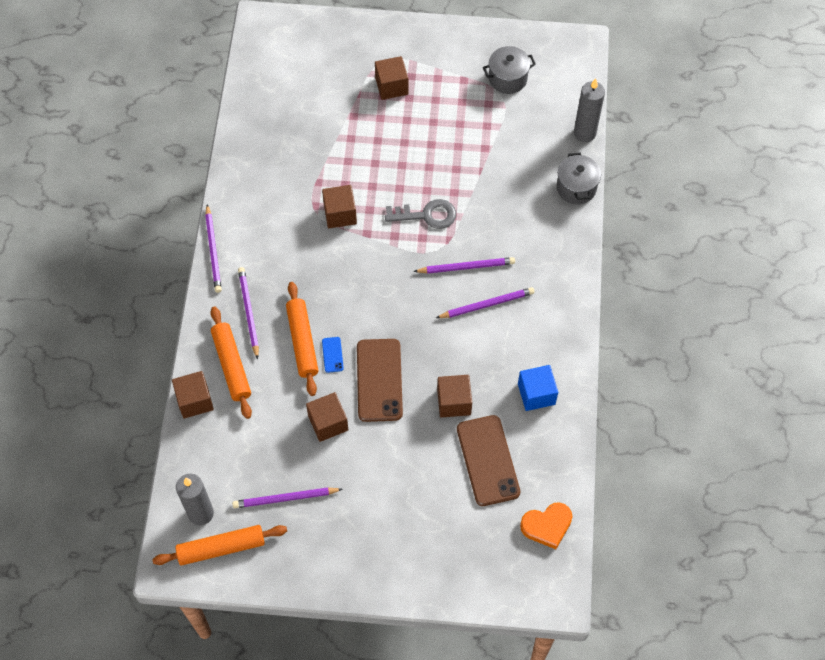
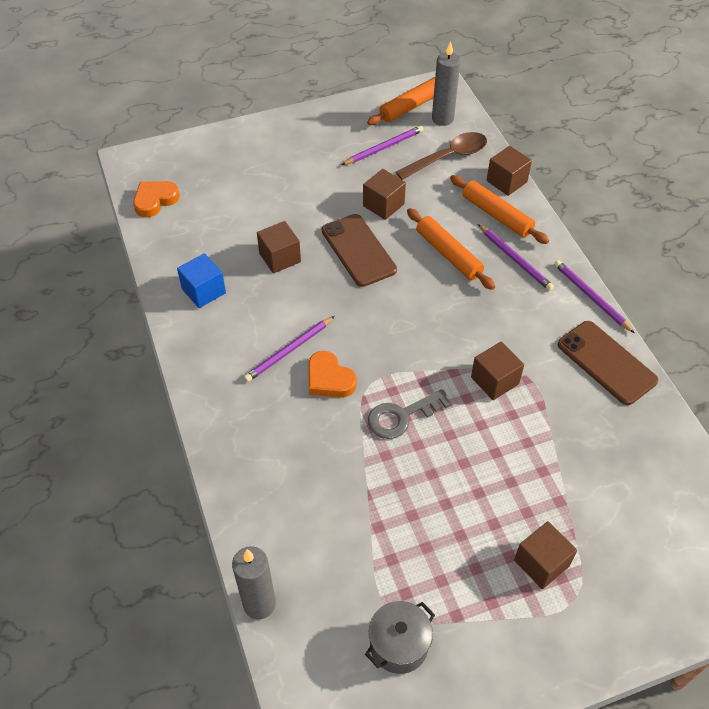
camera: 155 degrees right, 10 degrees down
blue phone [322,337,344,373] -> none
purple pencil [413,257,515,274] -> orange heart [308,351,357,398]
brown phone [457,415,520,506] -> brown phone moved to [558,321,658,405]
grey pot [557,152,601,204] -> none
none -> brown spoon [396,132,487,180]

